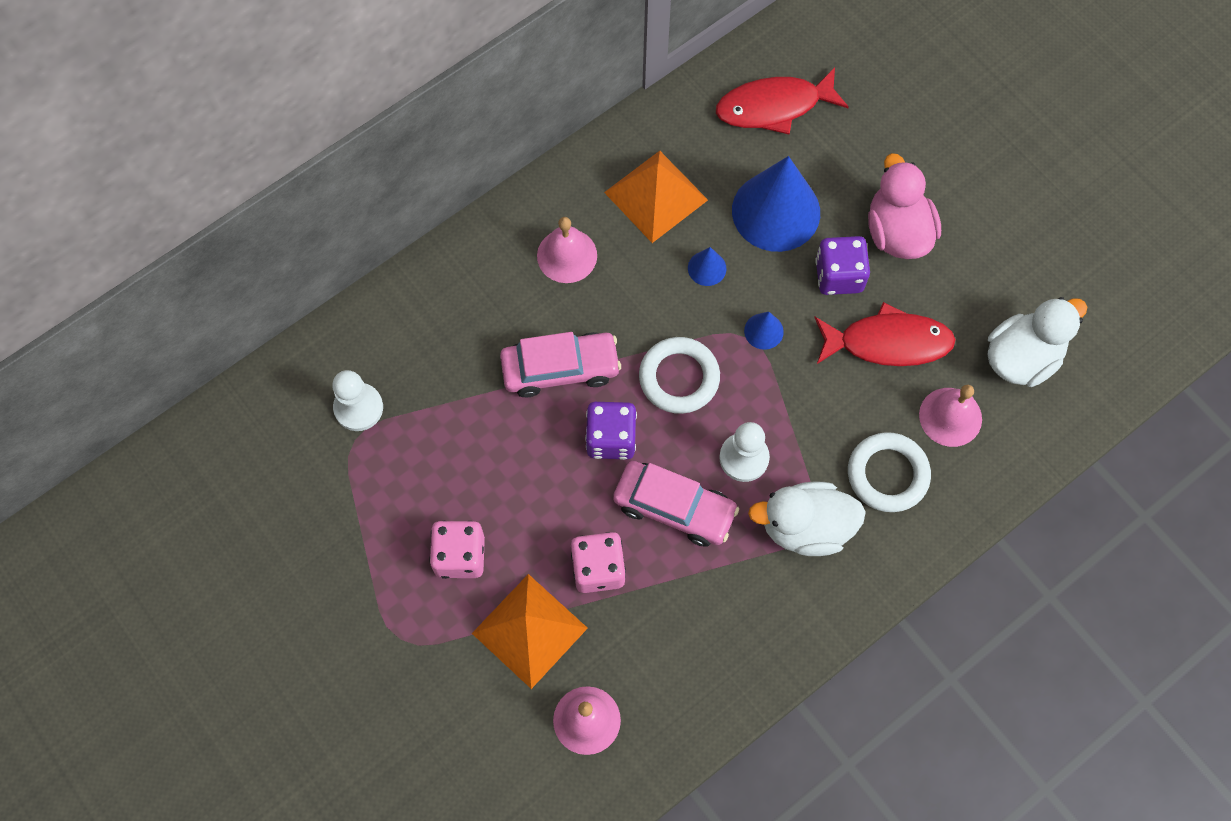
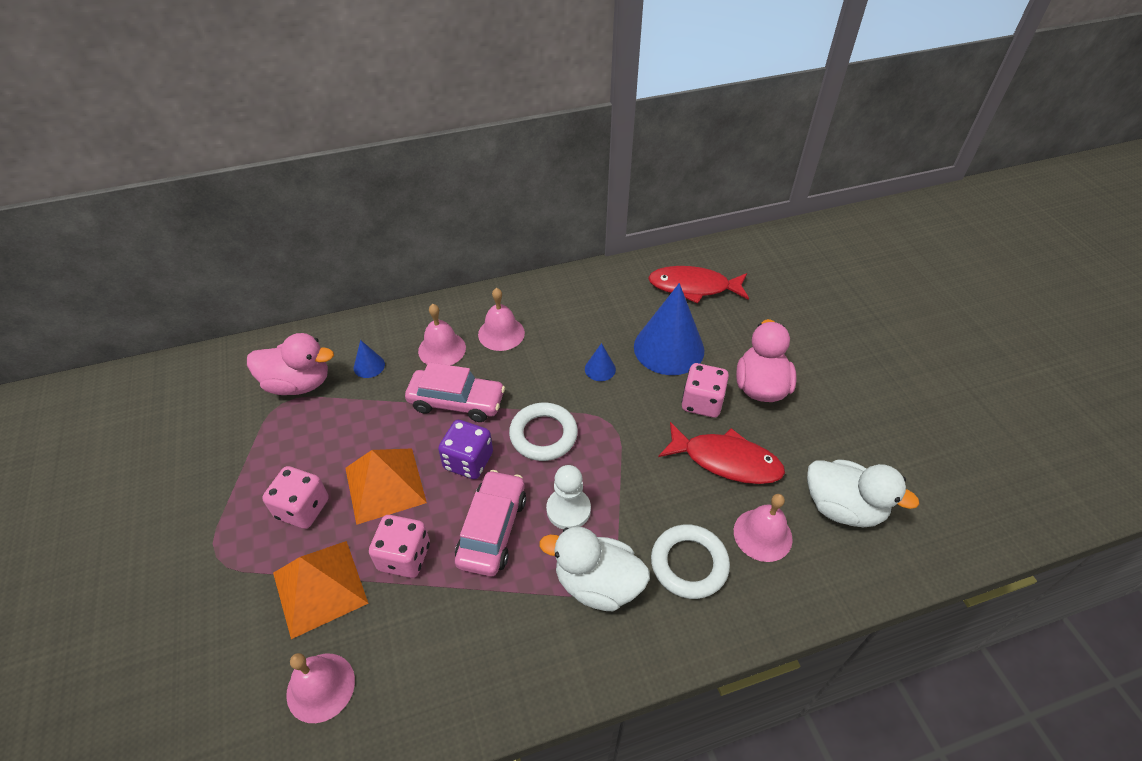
camera: 20 degrees right, 20 degrees down
white pawn [332,370,383,431] -> pink duck [247,333,334,395]
orange pyramid [604,151,708,243] -> orange pyramid moved to [345,448,427,525]
pink car [613,461,739,547] -> pink car turned 120 degrees counterclockwise [455,470,526,576]
blue cone [744,312,784,350] -> blue cone moved to [354,340,385,378]
purple dice [815,236,870,295] -> pink dice [682,363,729,418]
white duck [988,297,1087,387] -> white duck turned 45 degrees clockwise [807,459,920,527]
none -> pink bell [418,304,466,365]

